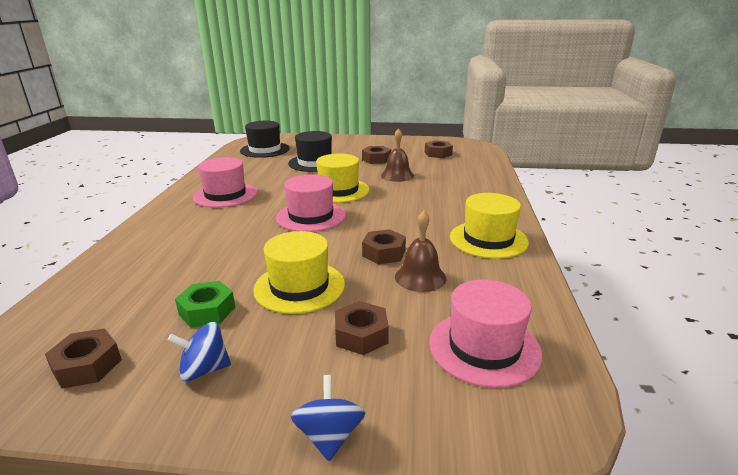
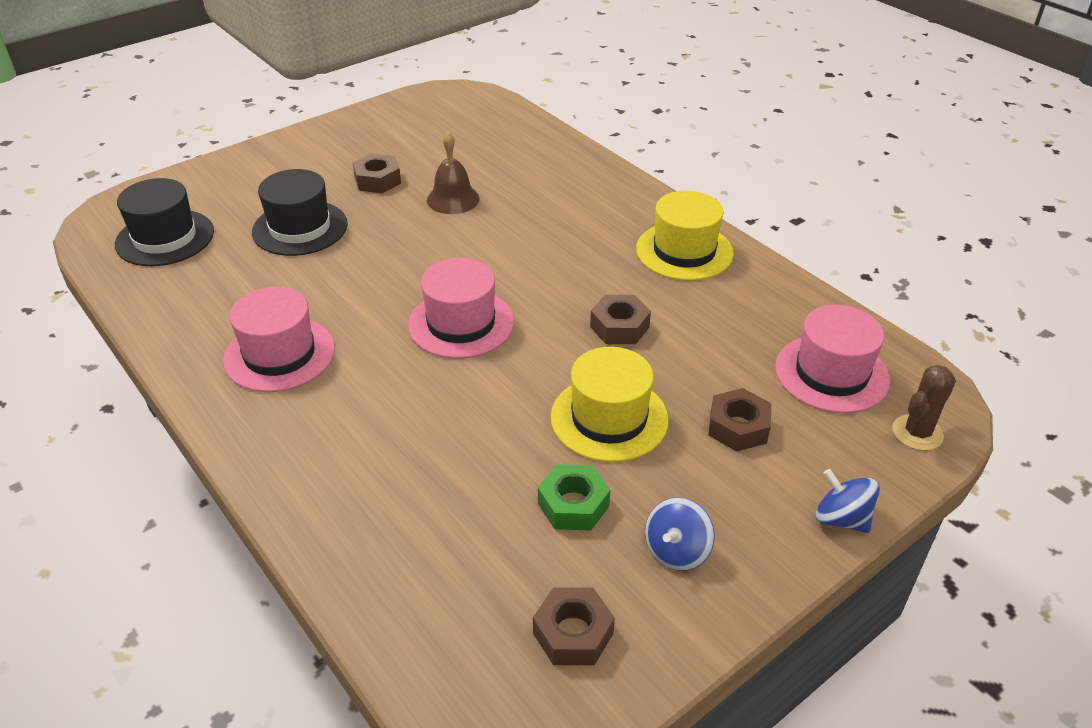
camera: 45 degrees left, 15 degrees up
yellow hat [316,154,370,203] -> none
brown bell [395,211,446,292] -> none
brown nut [425,140,453,158] -> none
none -> brown cactus [892,365,956,451]

